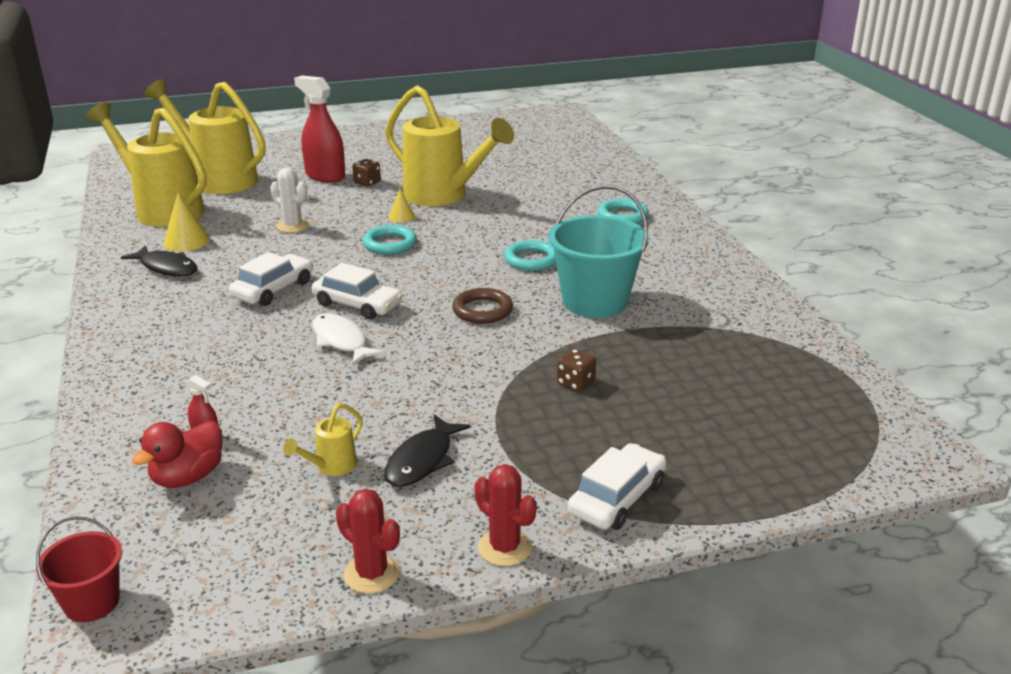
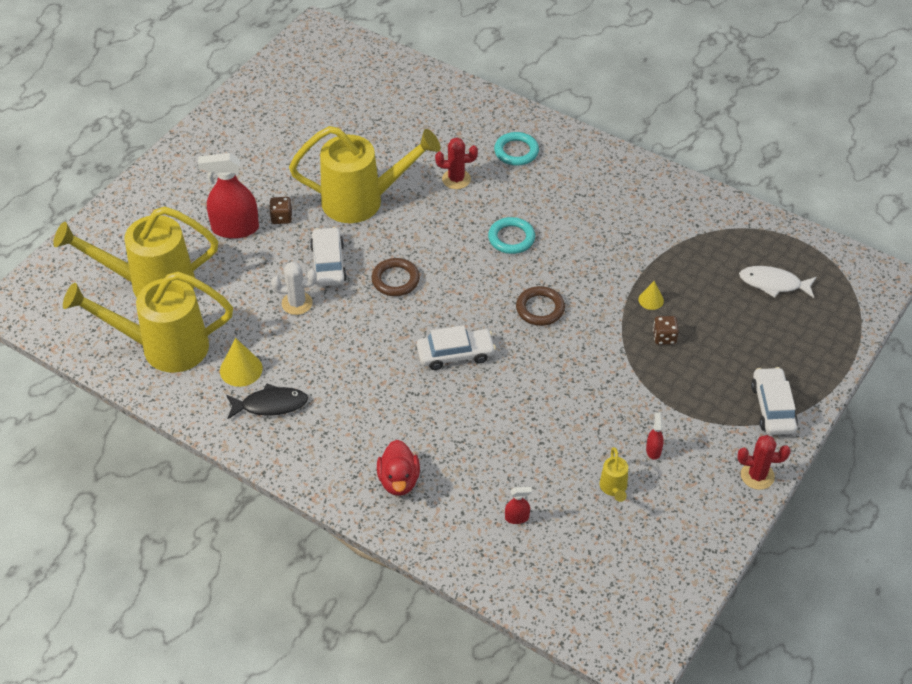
camera: 40 degrees left, 20 degrees up
red bucket [36,516,122,622] -> none
red duck [132,421,222,488] -> red duck moved to [377,440,420,496]
white car [229,252,313,306] -> white car moved to [310,227,347,287]
white fish [312,313,385,366] -> white fish moved to [739,266,816,298]
red cactus [336,489,400,594] -> red cactus moved to [435,137,478,189]
turquoise ring [363,225,417,254] -> brown ring [371,258,420,296]
black fish [384,414,471,487] -> red spray bottle [646,412,663,460]
yellow cone [388,189,415,222] -> yellow cone moved to [639,281,664,310]
turquoise bucket [548,185,649,318] -> none

